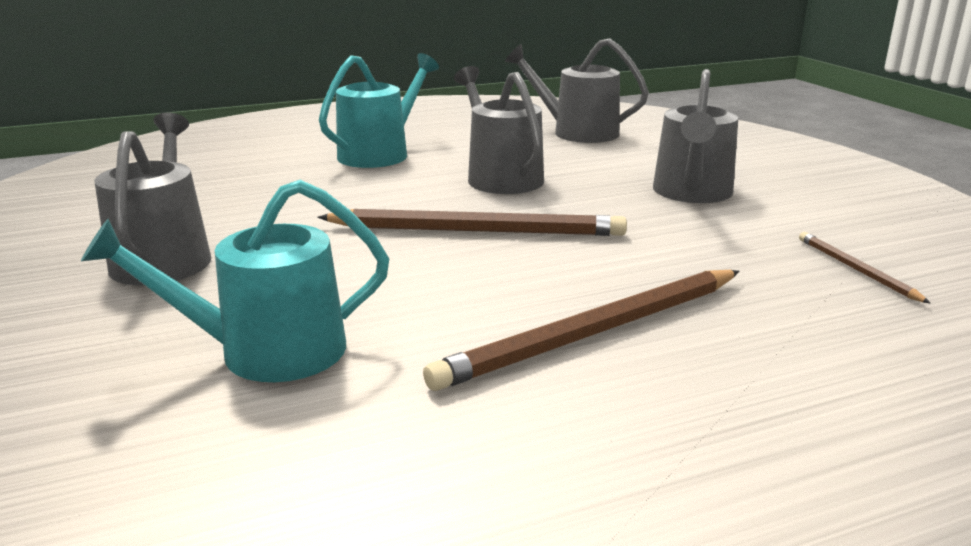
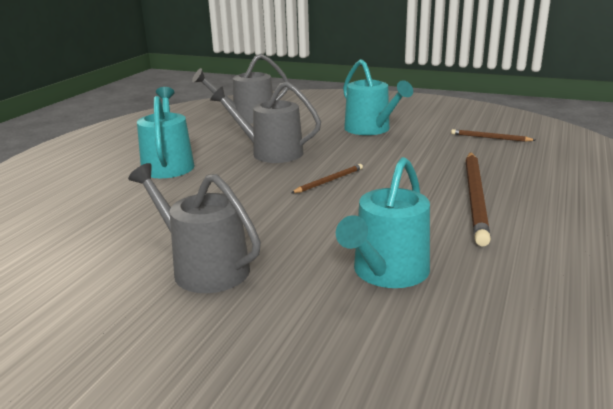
camera: 45 degrees left, 0 degrees up
brown pencil [317,209,627,236] -> brown pencil [291,164,363,193], size x0.49
grey watering can [653,69,738,203] -> turquoise watering can [343,59,413,135]

